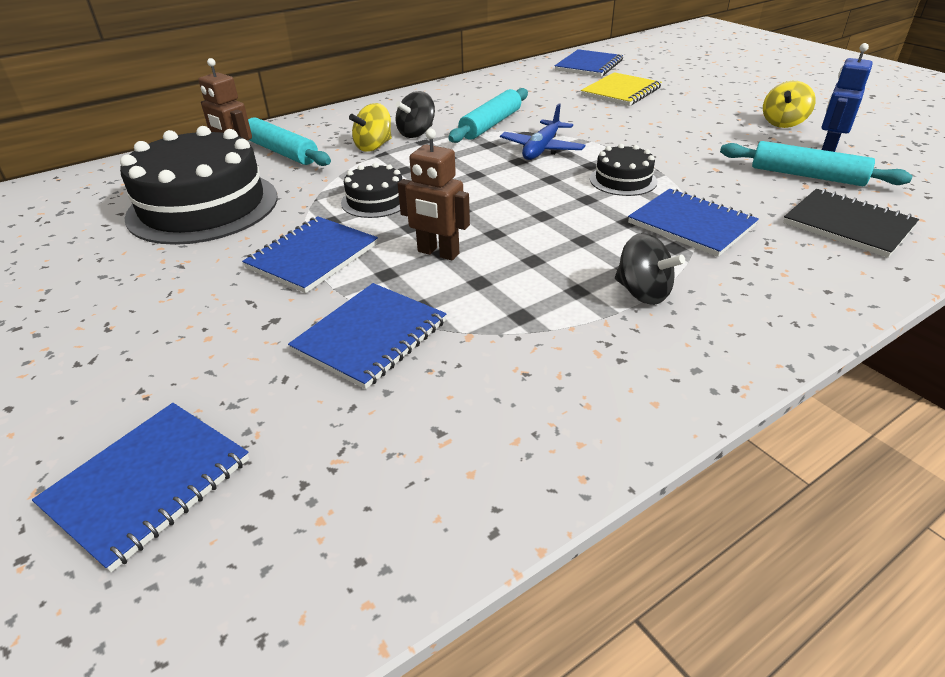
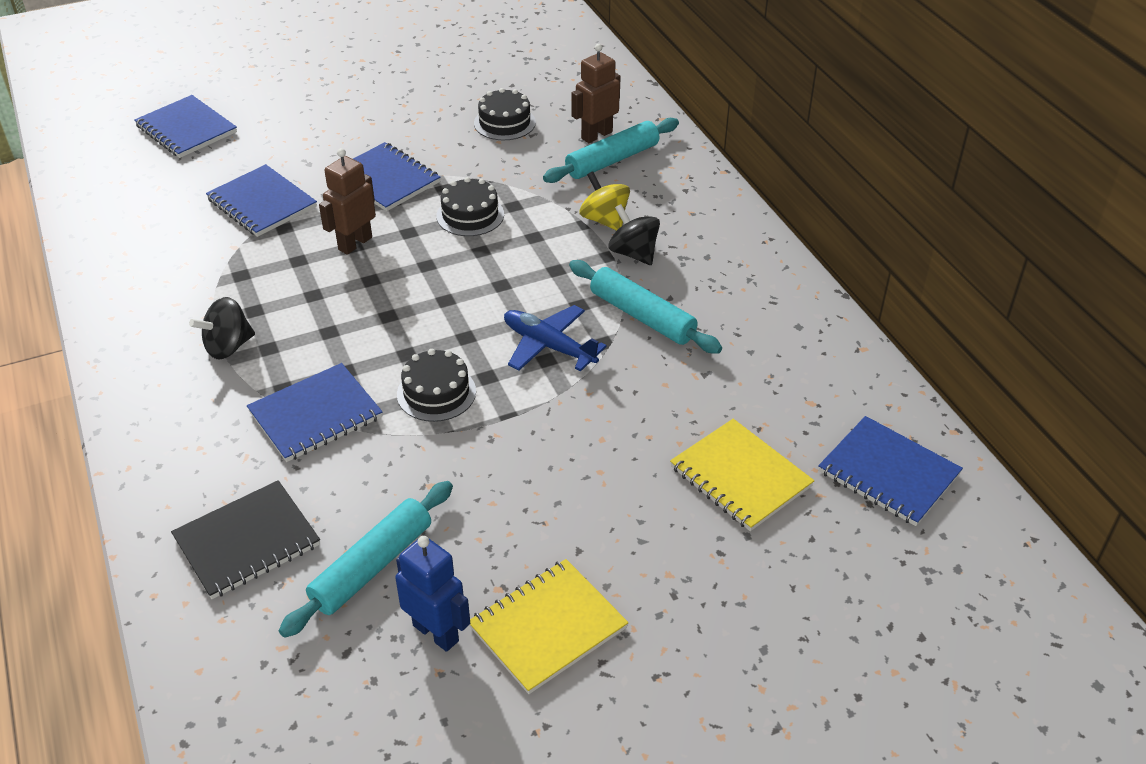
camera: 100 degrees right, 5 degrees up
black cake [120,126,278,245] -> black cake [474,88,536,140], size x0.47
yellow spinning top [763,81,816,128] -> yellow notebook [469,559,629,694]

